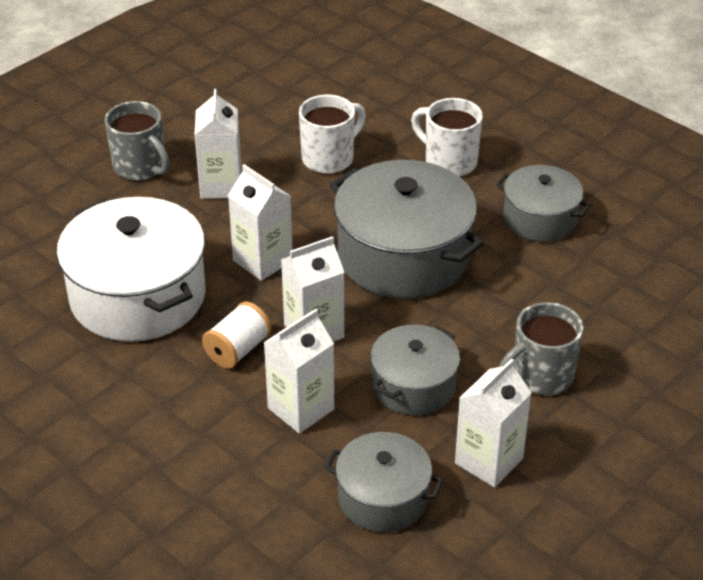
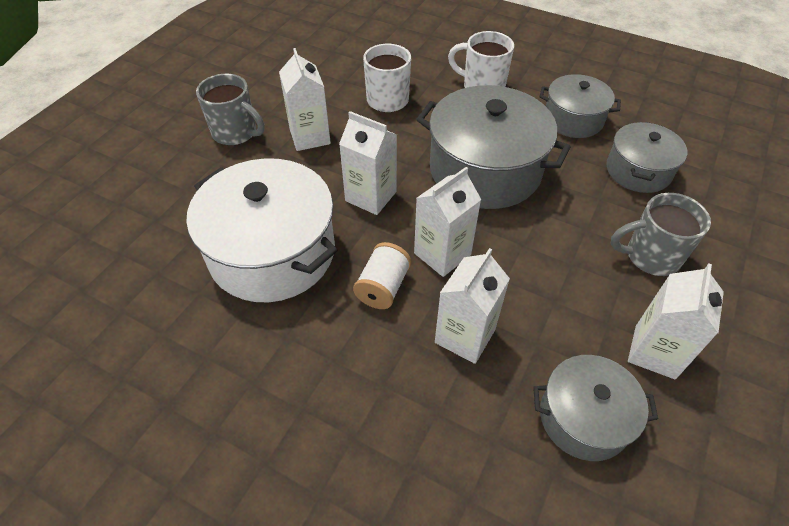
camera: 15 degrees left, 10 degrees up
grey pot [370,325,460,415] -> grey pot moved to [606,122,687,193]
grey mug [499,302,584,395] -> grey mug turned 45 degrees clockwise [611,193,711,276]

